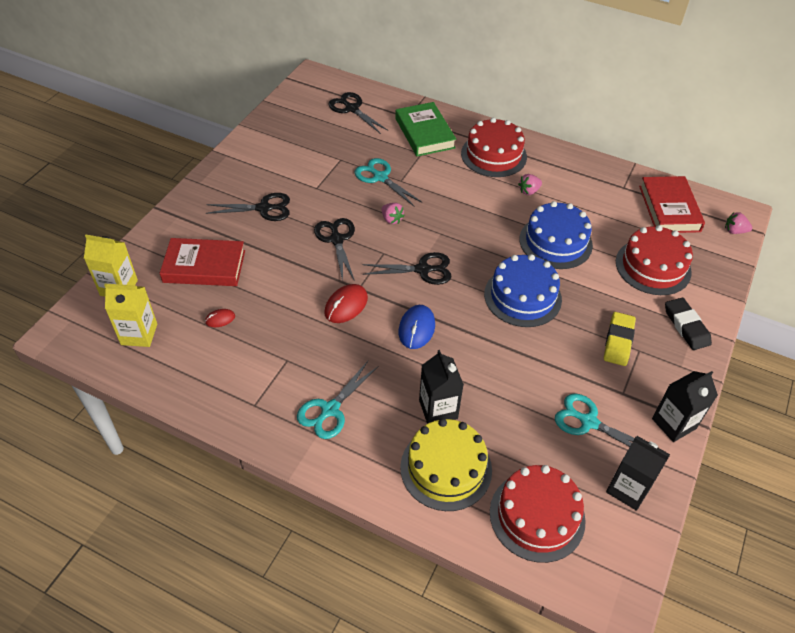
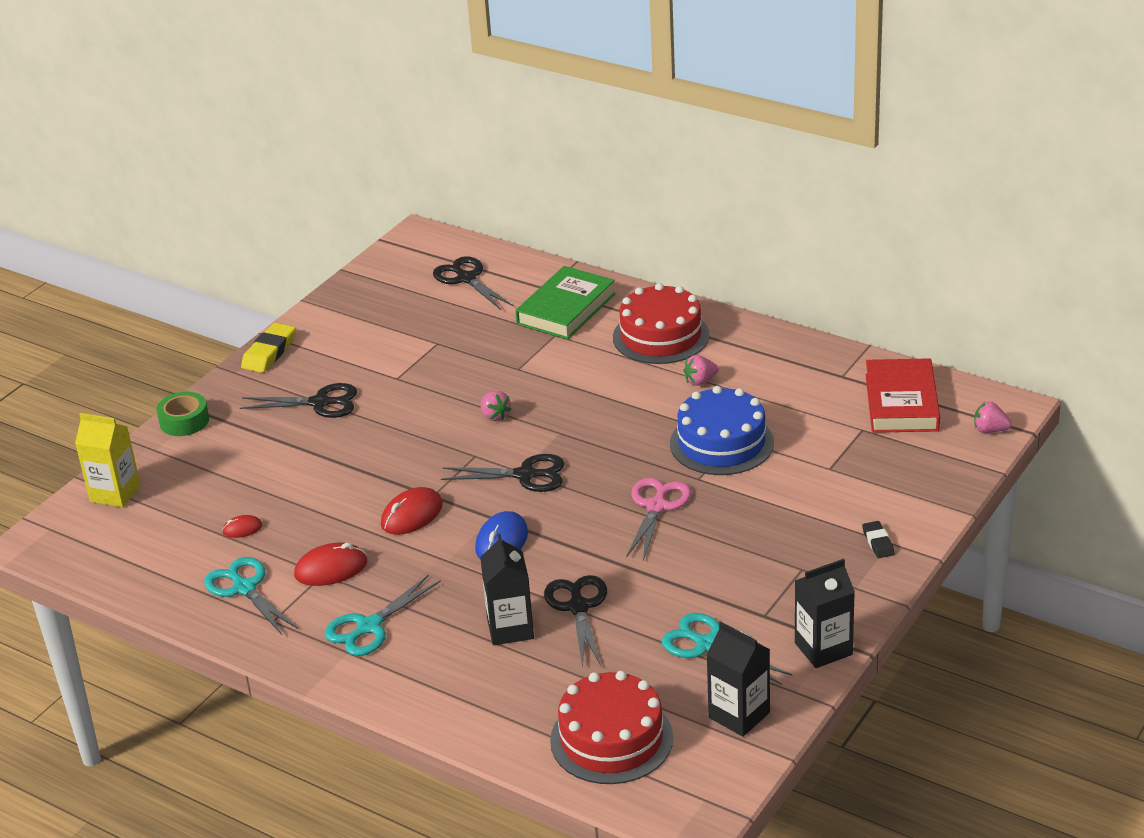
camera: 10 degrees right, 15 degrees down
yellow carton [104,284,157,347] -> none
red book [160,238,245,286] -> none
black scissors [314,218,355,281] -> black scissors moved to [544,575,607,668]
turquoise scissors [355,158,422,206] -> turquoise scissors moved to [204,557,298,635]
green book [395,102,456,156] -> green book turned 45 degrees clockwise [515,266,616,339]
yellow cake [400,419,492,511] -> none
blue cake [484,254,562,327] -> pink scissors [626,478,691,561]
yellow eraser [604,312,636,366] -> yellow eraser moved to [241,323,296,373]
red cake [616,225,693,295] -> none
black eraser [665,298,712,350] -> black eraser [862,521,895,558], size x0.59
none -> green tape [157,392,209,436]
none -> red mouse [294,543,367,586]

